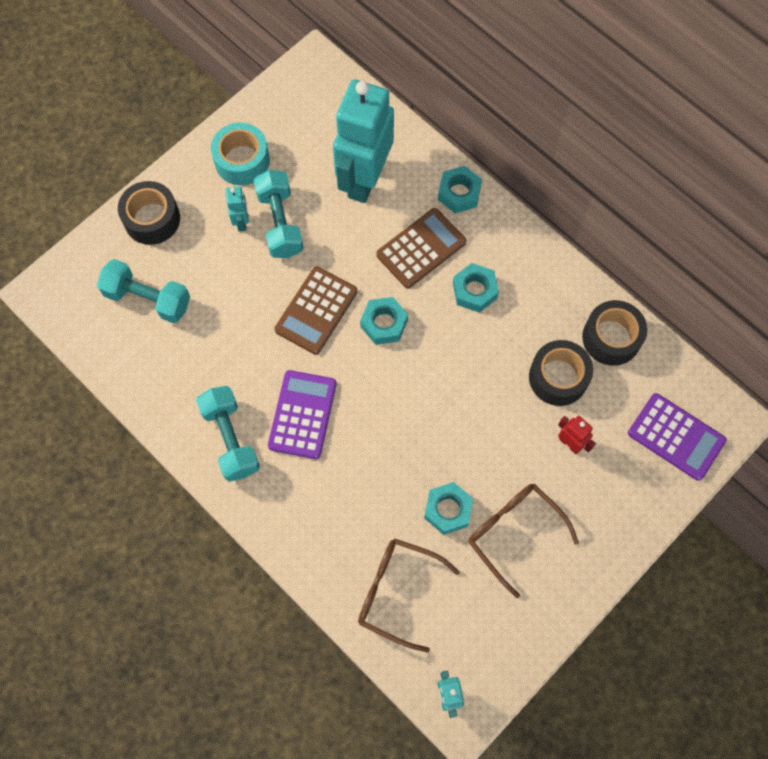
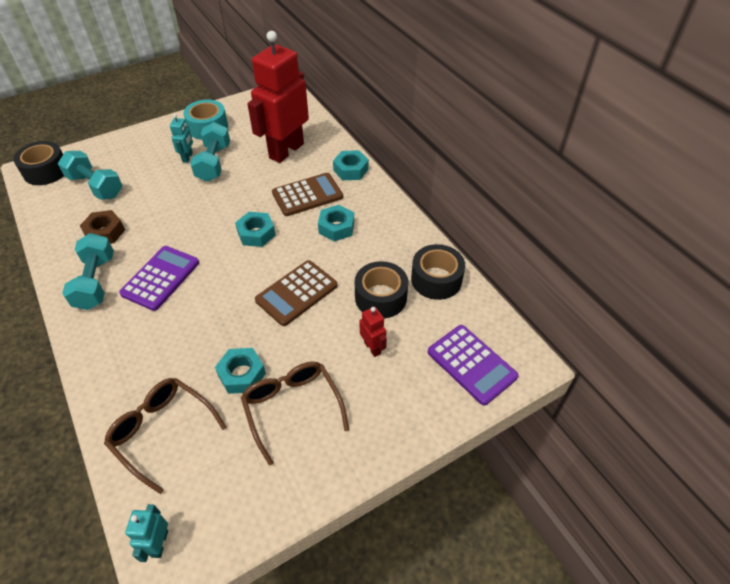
camera: 15 degrees right, 20 degrees down
black tape [118,181,180,245] -> black tape moved to [13,141,64,185]
brown calculator [274,267,357,355] -> brown calculator moved to [255,260,338,326]
turquoise robot [333,80,394,203] -> red robot [247,31,309,163]
none -> brown nut [80,210,125,244]

